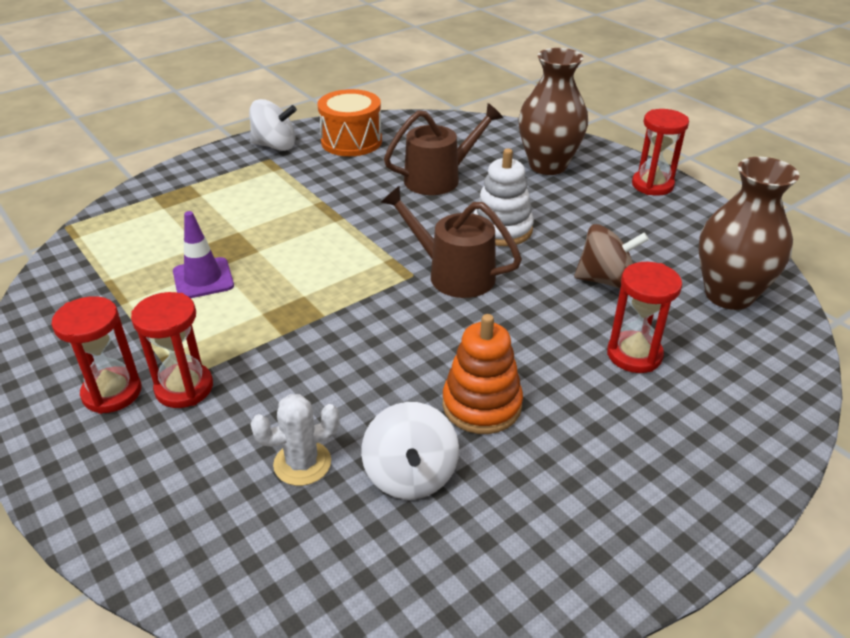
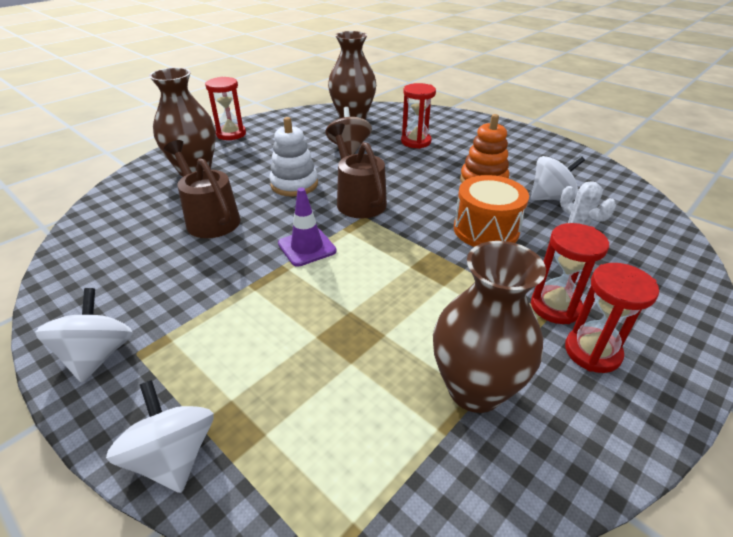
camera: 100 degrees left, 0 degrees up
purple traffic cone [173,211,234,299] -> purple traffic cone moved to [278,188,337,267]
orange drum [318,89,382,156] -> orange drum moved to [454,175,529,247]
brown watering can [381,185,522,298] -> brown watering can turned 135 degrees clockwise [327,123,387,218]
none -> white spinning top [106,380,214,493]
none -> brown vase [433,241,546,413]

